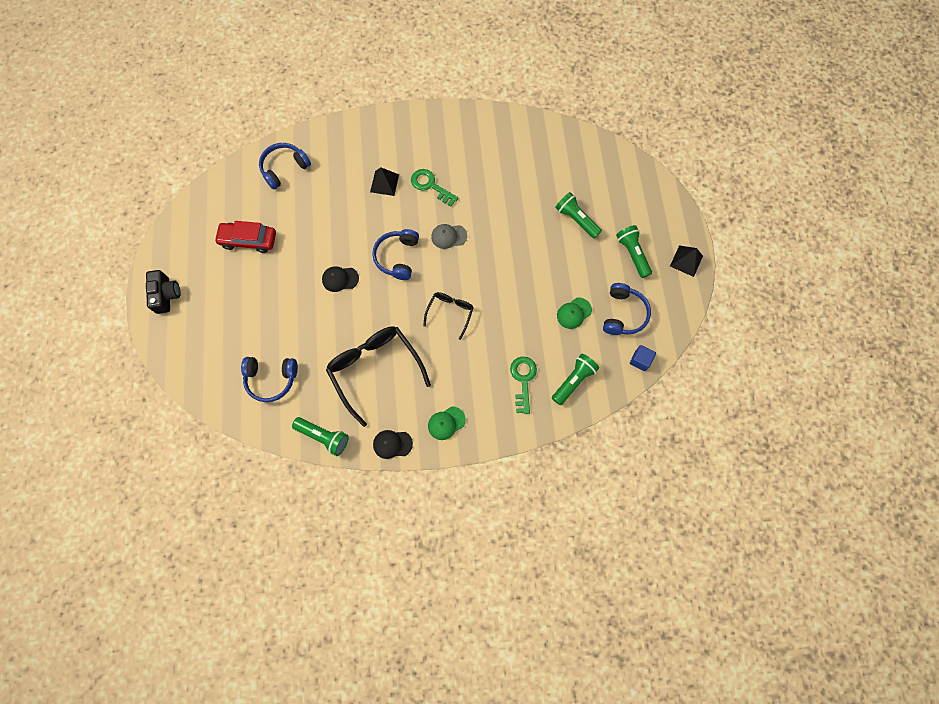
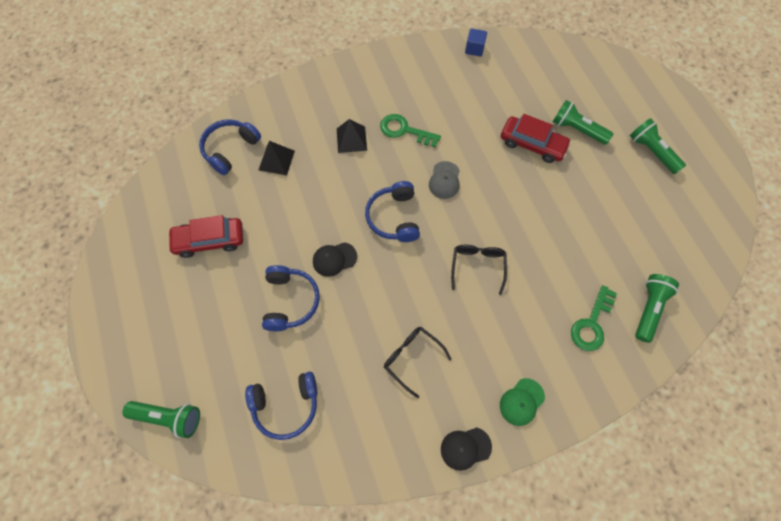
camera: 15 degrees left, 5 degrees down
black camera [146,270,181,314] -> none
green flashlight [292,417,349,456] -> green flashlight moved to [122,401,200,438]
black glasses [326,326,431,427] -> black glasses [384,327,452,398], size x0.53
grey cap [431,224,467,249] -> grey cap turned 60 degrees counterclockwise [429,161,459,199]
green key [510,356,537,414] -> green key turned 135 degrees counterclockwise [571,285,617,351]
green cap [557,297,592,329] -> none
blue headphones [603,283,651,335] -> blue headphones moved to [262,265,320,331]
blue cube [630,345,656,371] -> blue cube moved to [465,28,487,57]
black pyramid [670,245,703,277] -> black pyramid moved to [259,141,295,176]
none -> red car [501,114,571,163]

